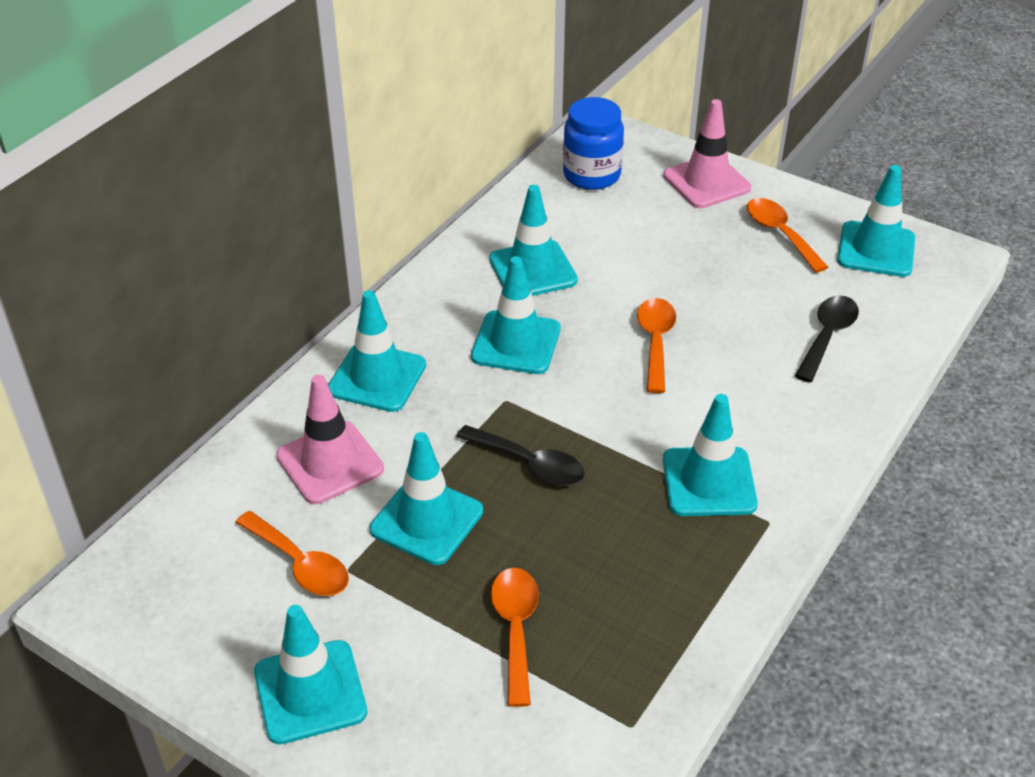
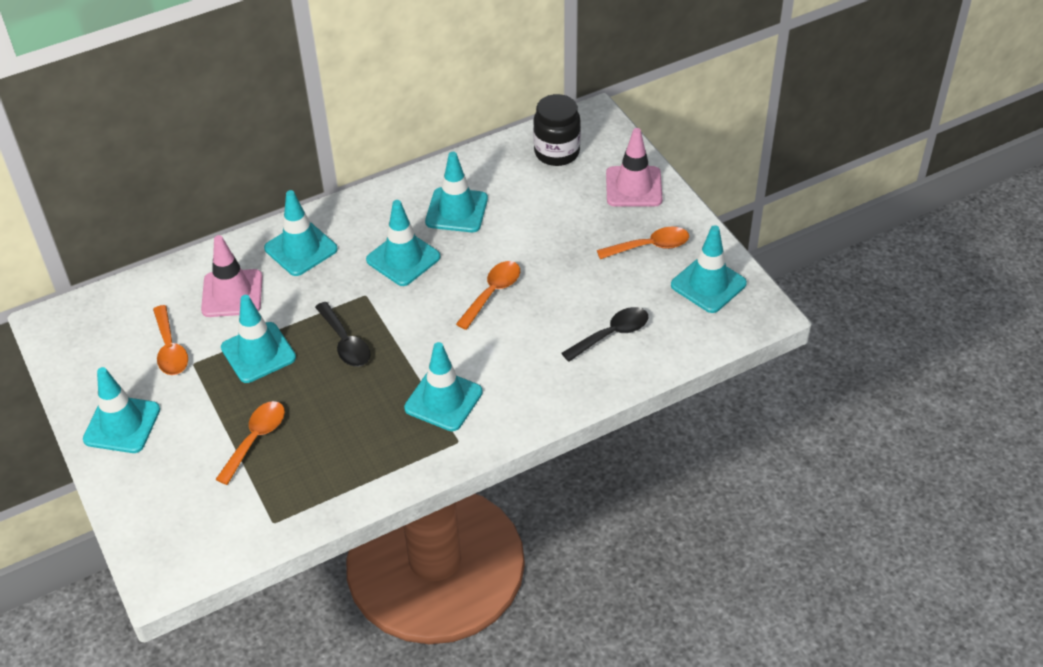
camera: 30 degrees right, 5 degrees up
blue jar [563,97,624,190] -> black jar [533,94,581,166]
orange spoon [747,198,828,273] -> orange spoon turned 75 degrees clockwise [597,227,689,259]

